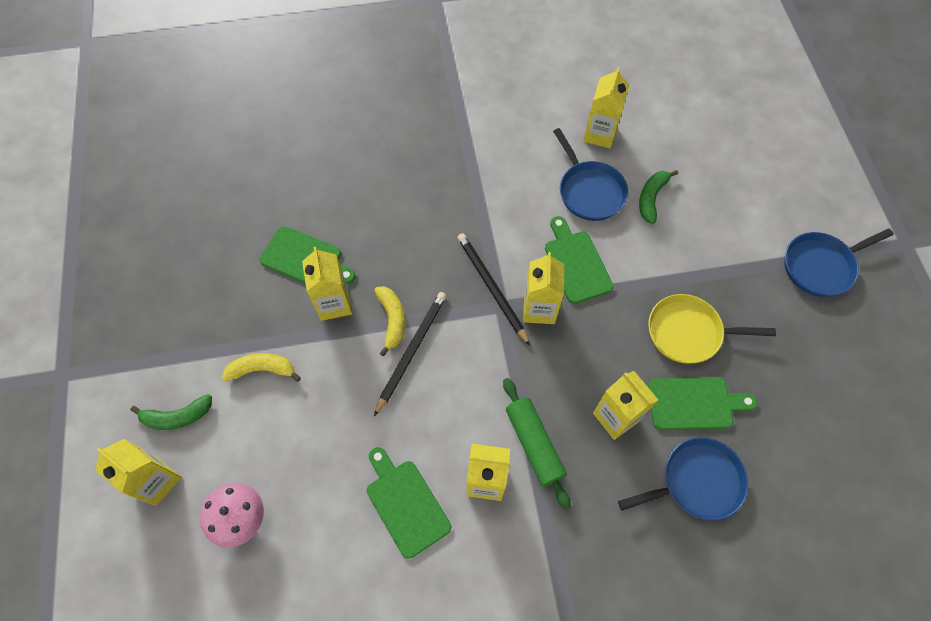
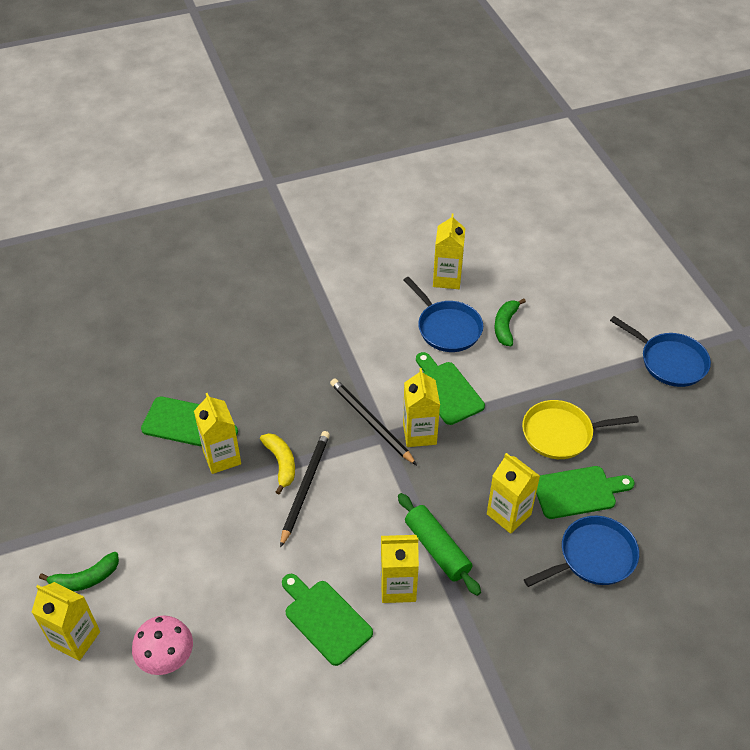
camera: 10 degrees left, 15 degrees down
yellow banana [222,353,301,382] -> none
blue pan [784,228,894,297] -> blue pan turned 105 degrees counterclockwise [610,316,711,387]

